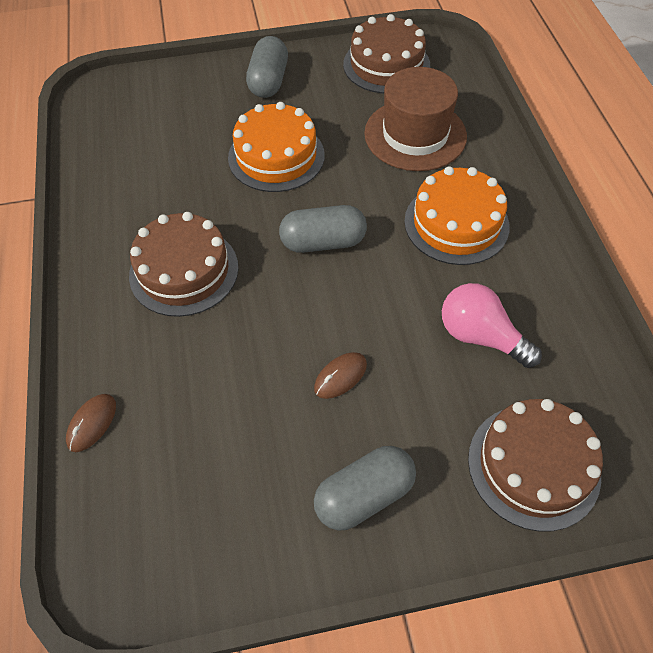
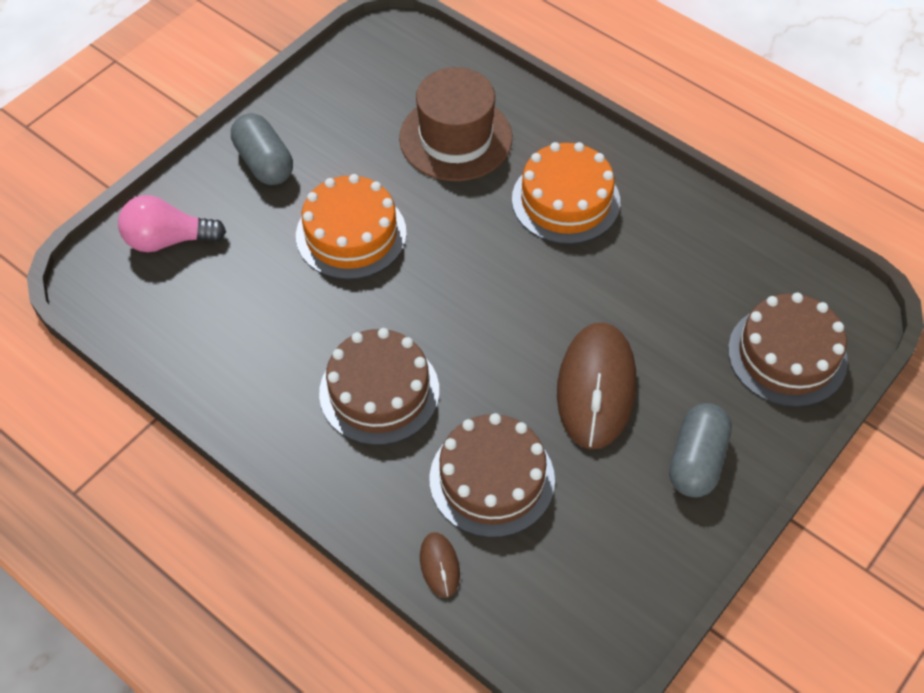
camera: 40 degrees left, 0 degrees up
grey capsule [279,205,367,253] -> none
brown mouse [314,352,367,399] -> brown mouse [557,323,636,449], size x2.25
brown cake [343,14,430,94] -> brown cake moved to [429,413,555,538]
pink light bulb [442,283,542,368] -> pink light bulb moved to [118,195,226,252]

